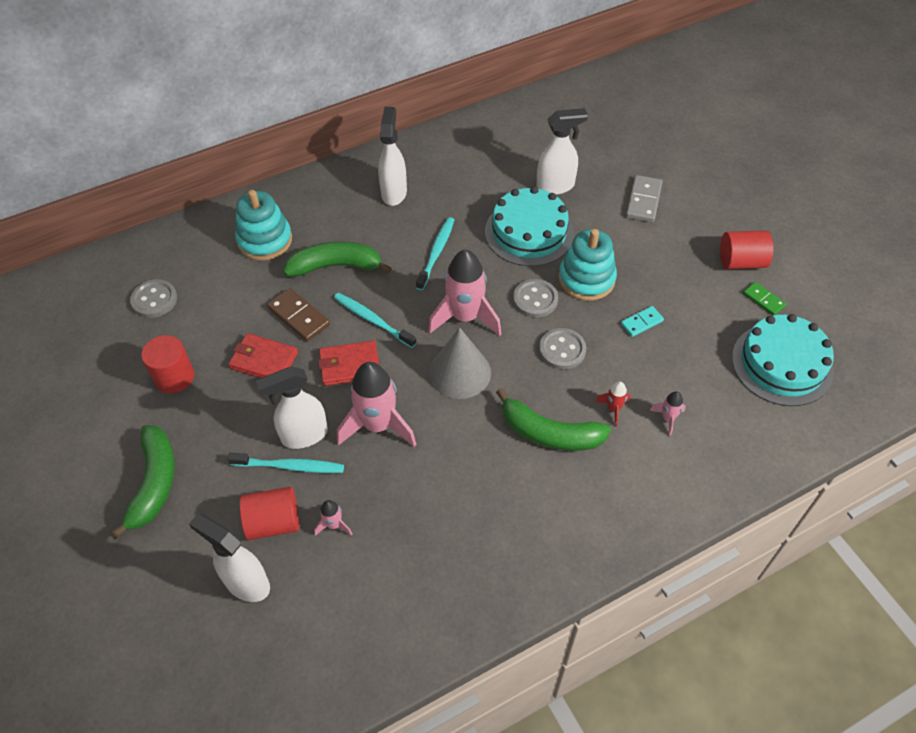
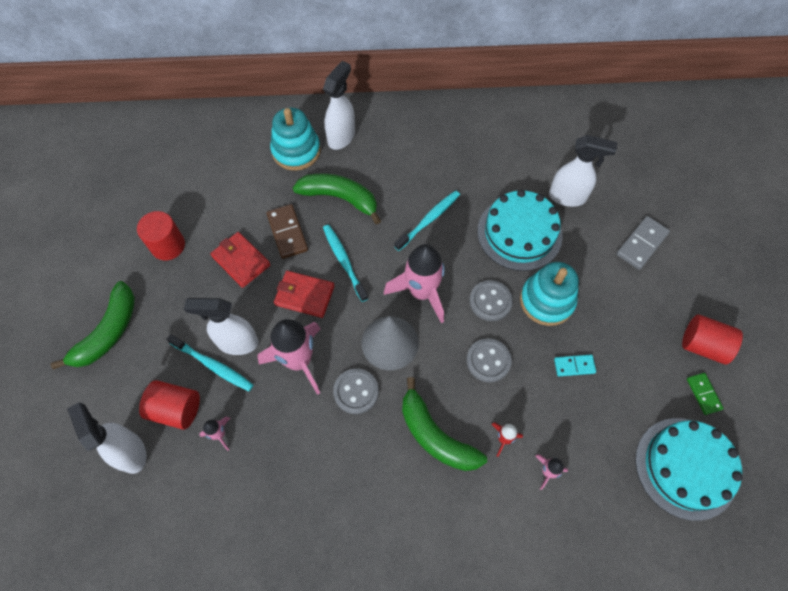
camera: 25 degrees right, 10 degrees up
grey button [130,279,177,318] -> grey button moved to [333,368,379,414]
white spray bottle [378,107,407,206] -> white spray bottle moved to [323,61,355,150]

